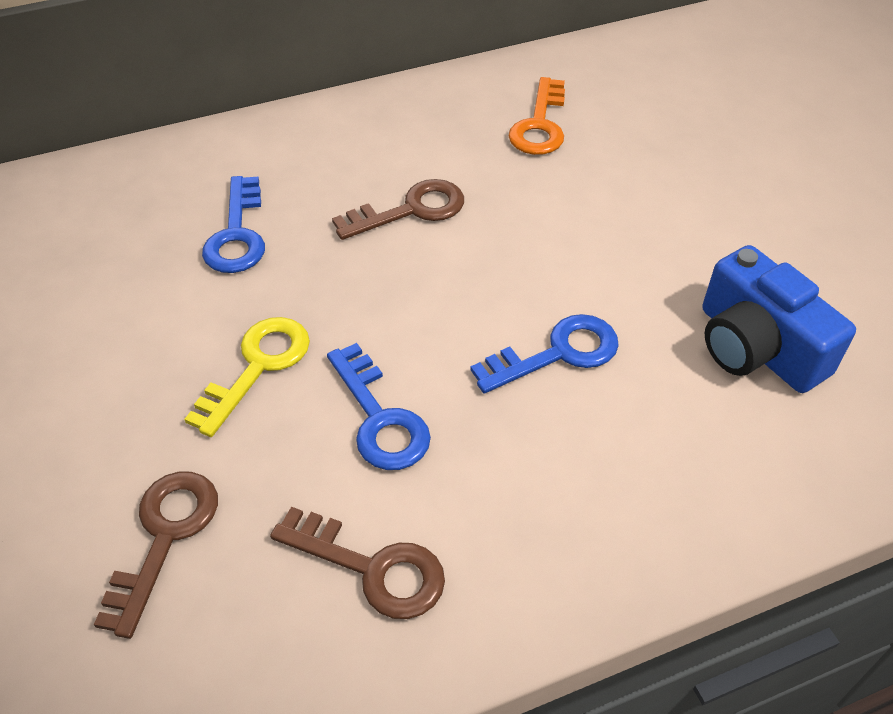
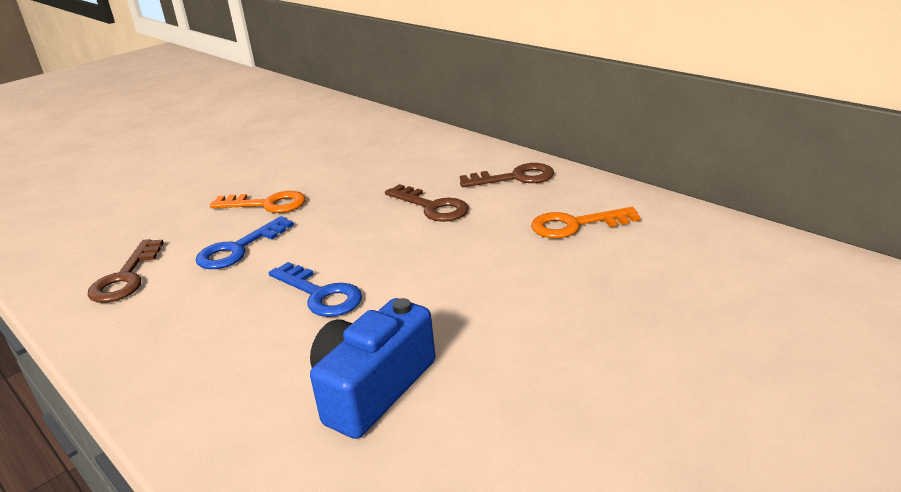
camera: 70 degrees right, 20 degrees down
brown key [94,472,218,639] -> brown key moved to [460,163,554,187]
yellow key [184,317,310,437] -> orange key [210,191,306,213]
blue key [202,176,265,273] -> none

